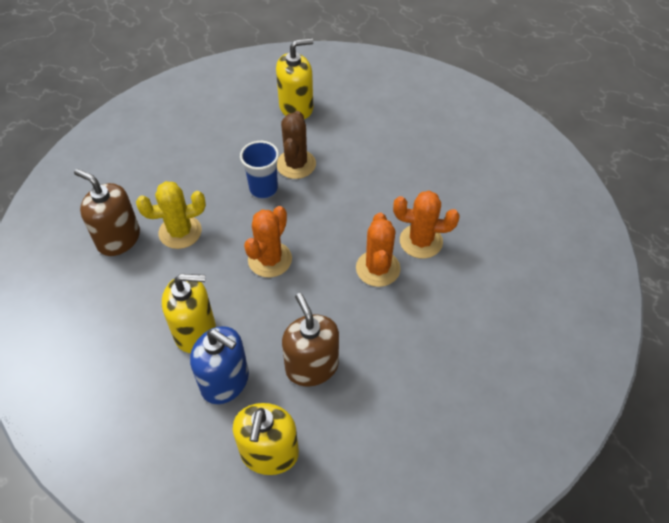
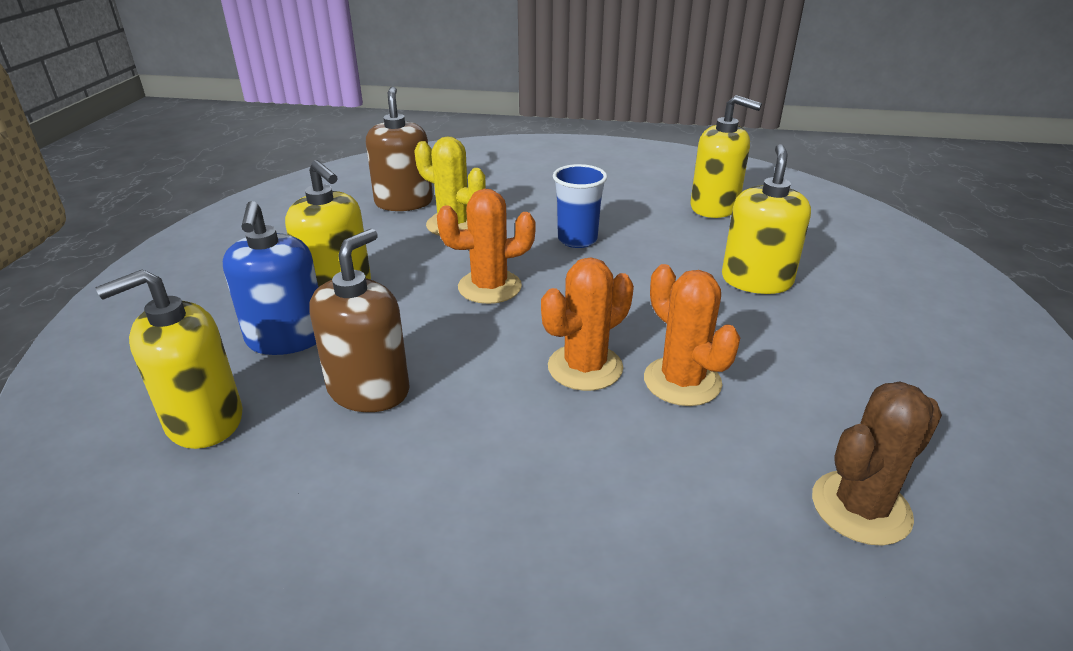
camera: 50 degrees right, 20 degrees down
brown cactus [277,111,316,179] -> brown cactus moved to [812,382,942,546]
none -> yellow soap dispenser [722,144,811,294]

